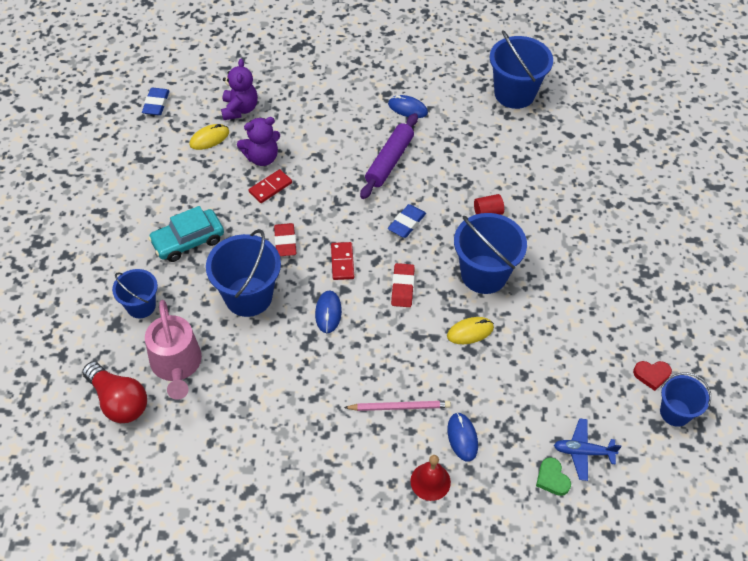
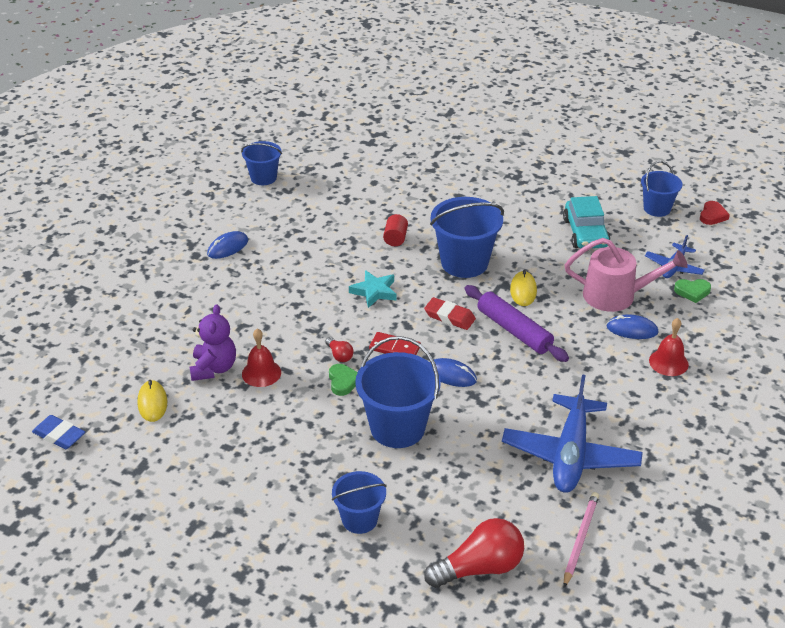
camera: 65 degrees left, 15 degrees down
pink watering can [145,300,202,400] -> pink watering can moved to [565,238,688,312]
turquoise car [148,206,224,262] -> turquoise car moved to [563,196,611,248]
purple teddy bear [221,58,258,120] -> none
red domino [249,169,292,203] -> red bell [242,328,281,387]
red eraser [274,223,296,256] -> green heart [329,364,358,396]
pink pencil [344,401,451,411] -> pink pencil moved to [564,492,599,588]
purple rolling pin [360,113,418,199] -> purple rolling pin moved to [465,285,569,362]
blue eraser [388,204,426,238] -> turquoise star [349,270,397,308]
blue bucket [490,30,553,109] -> blue bucket [241,141,282,185], size x0.60
red heart [633,361,672,391] -> red heart moved to [700,201,730,225]
none -> red light bulb [325,337,354,362]
none -> blue plane [502,375,643,493]

